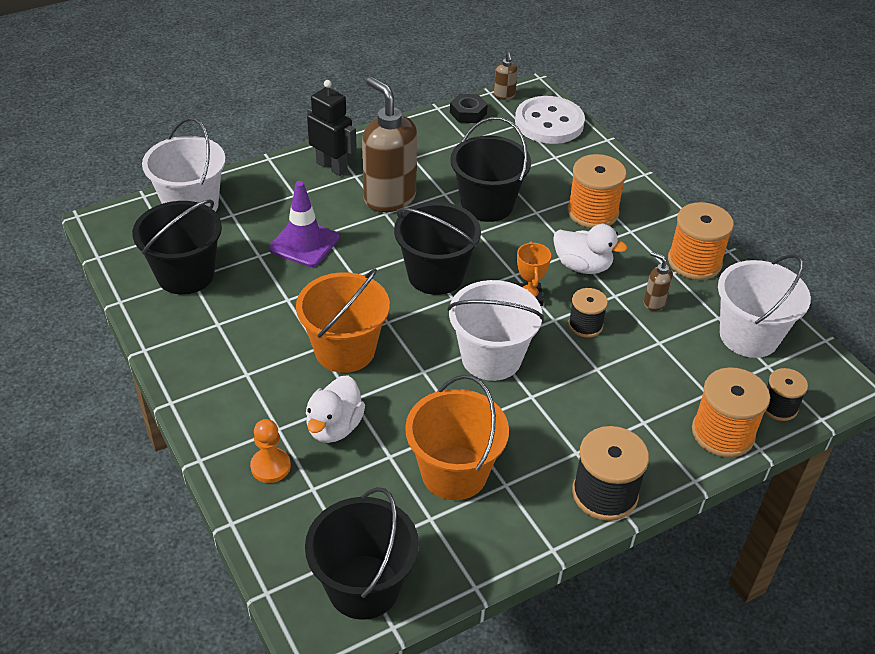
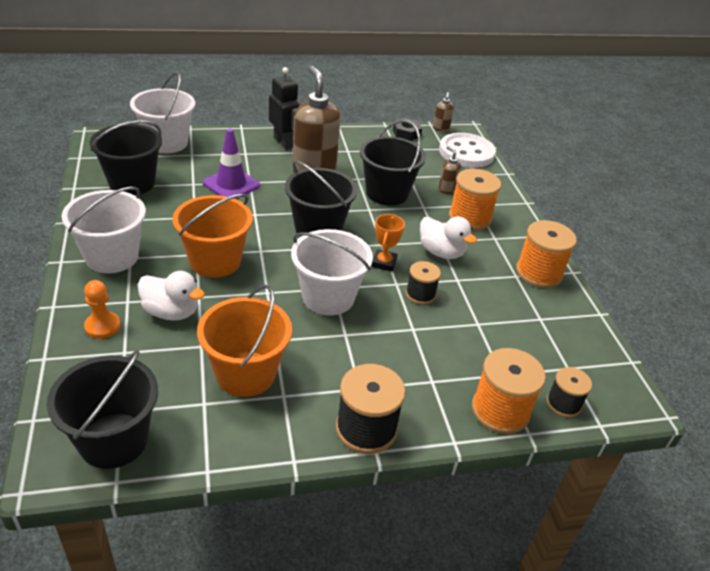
camera: 15 degrees right, 5 degrees down
white duck [306,375,365,443] -> white duck turned 105 degrees counterclockwise [138,271,205,321]
brown soap dispenser [644,252,673,311] -> brown soap dispenser moved to [438,146,461,194]
white bucket [718,254,811,358] -> white bucket moved to [62,187,146,273]

